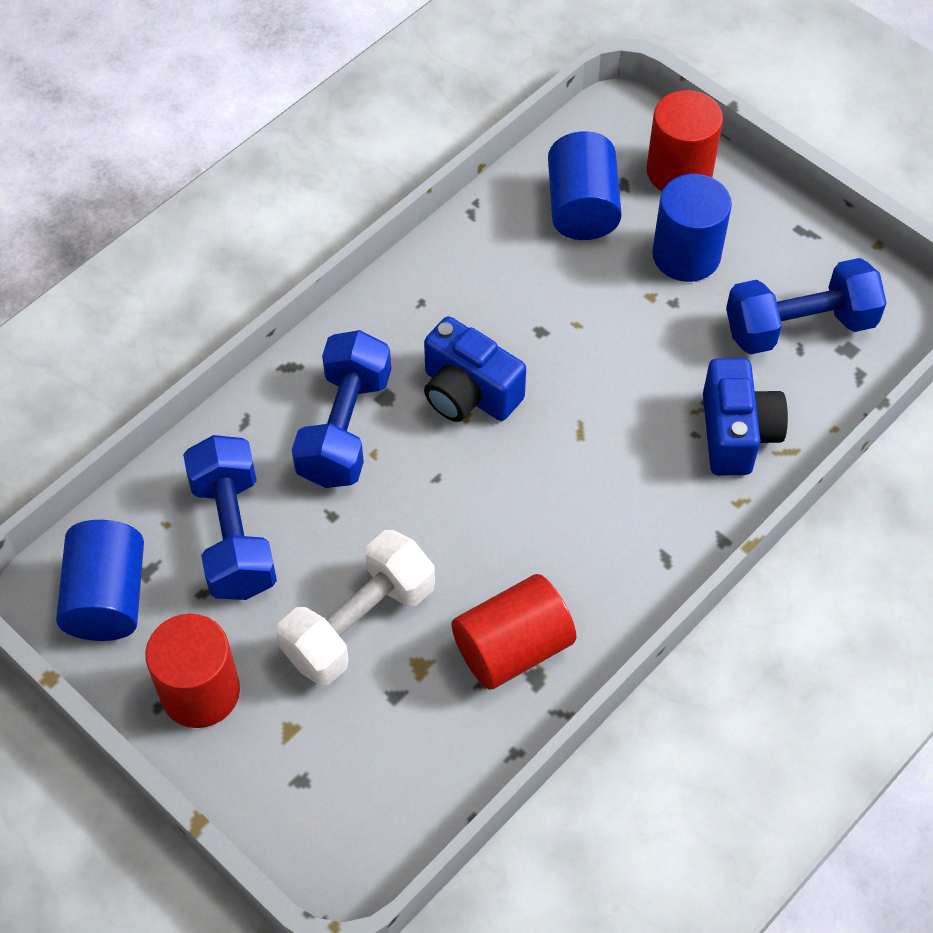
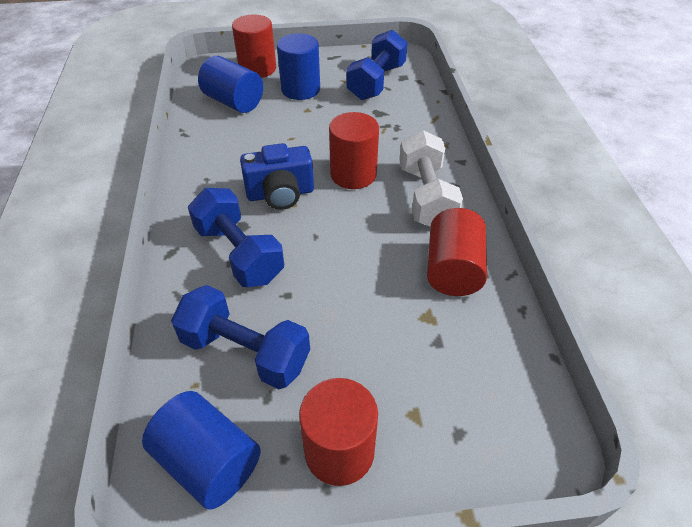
camera: 50 degrees left, 10 degrees down
white dumbbell [276,530,435,685] -> white dumbbell moved to [399,130,463,227]
blue camera [703,358,788,475] -> none
none -> red cylinder [329,112,379,189]

